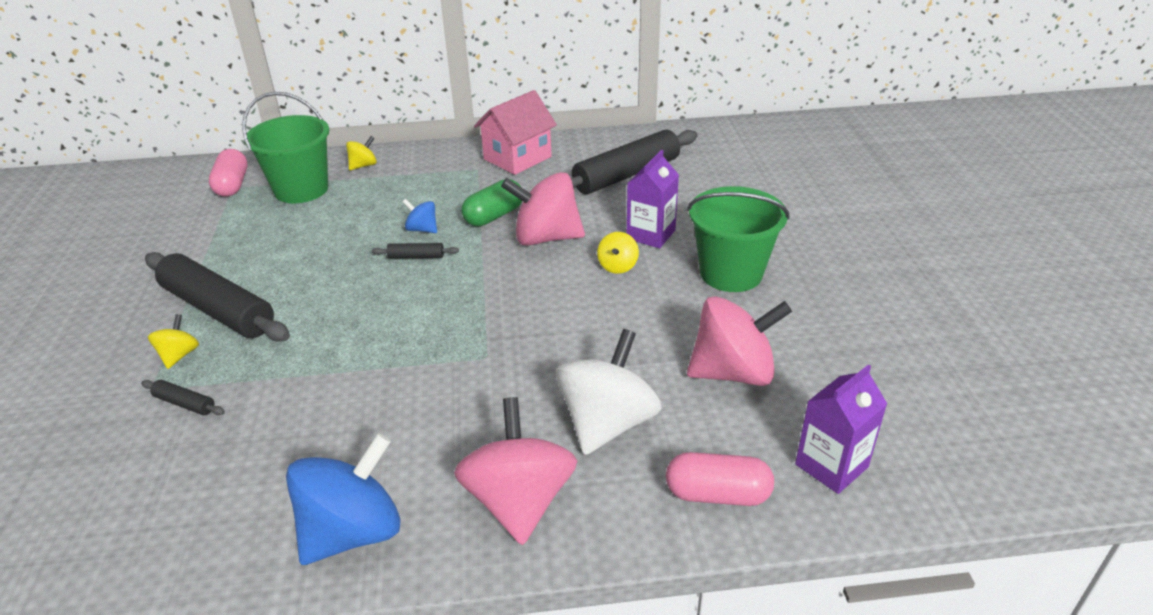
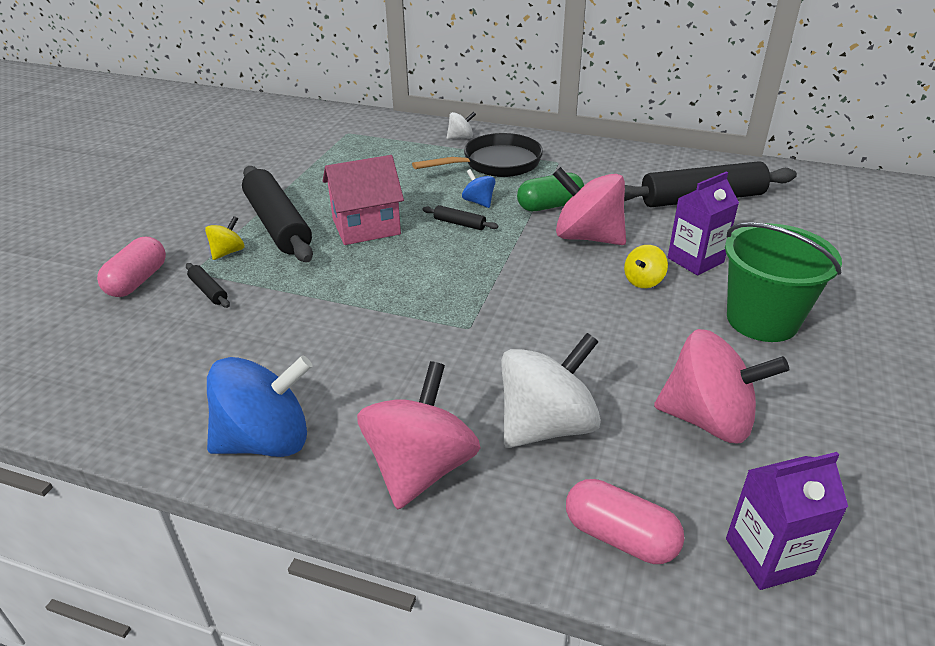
camera: 25 degrees right, 0 degrees up
pink capsule [209,149,247,197] -> pink capsule moved to [97,237,166,297]
green bucket [242,92,329,203] -> none
yellow spinning top [346,136,377,170] -> white spinning top [447,111,476,139]
pink house [474,90,557,175] -> pink house moved to [323,155,404,245]
none -> black pan [412,133,543,177]

